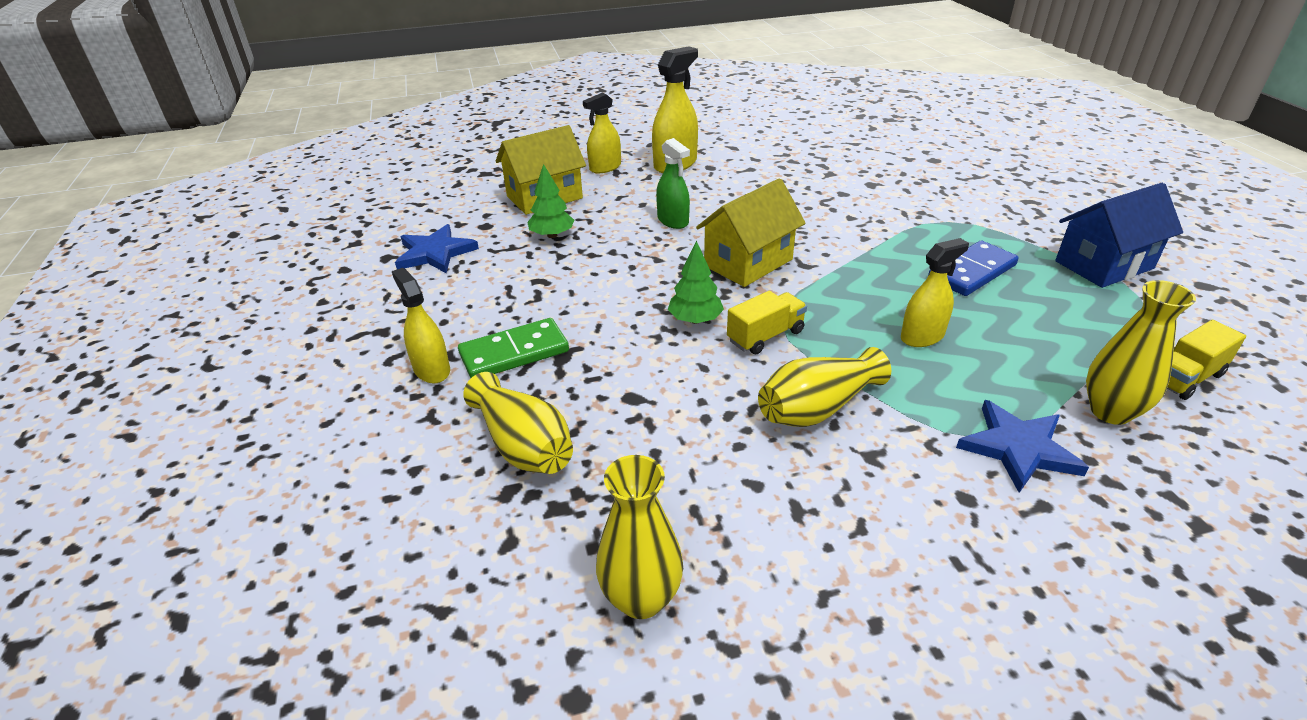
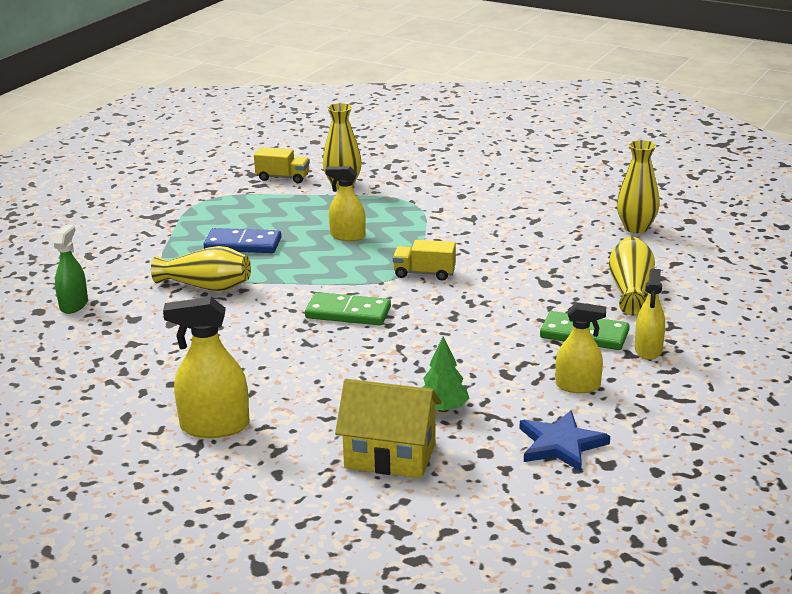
camera: 135 degrees left, 10 degrees down
yellow spray bottle [583,93,621,173] -> yellow spray bottle moved to [556,302,606,393]
green spray bottle [656,138,690,229] -> green spray bottle moved to [54,225,88,314]
green tree [668,241,724,324] -> none
yellow house [696,178,806,287] -> green domino [305,292,391,325]
yellow vase [758,347,891,427] -> yellow vase moved to [151,246,251,291]
blue star [956,400,1089,493] -> none
blue house [1055,183,1183,288] -> none

